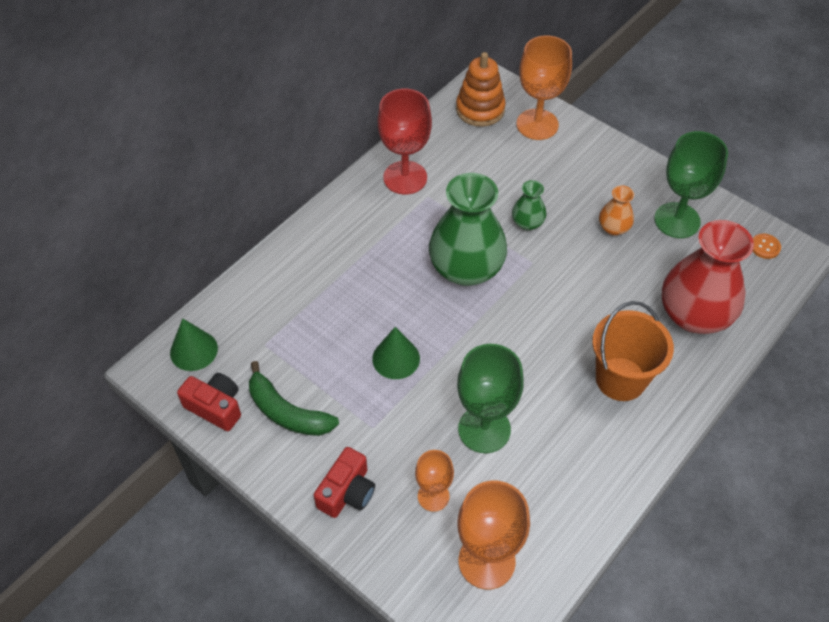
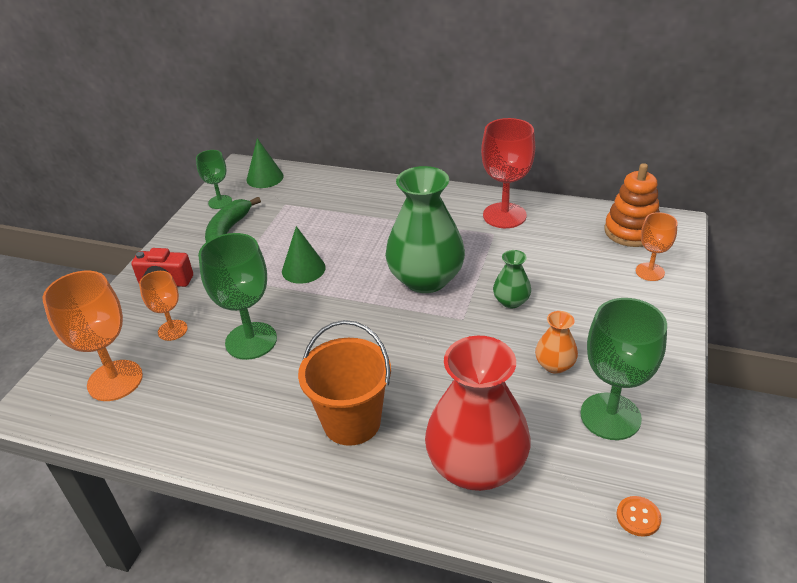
camera: 70 degrees right, 15 degrees down
red camera [177,373,241,431] -> green goblet [196,150,232,209]
orange goblet [516,35,572,140] -> orange goblet [636,212,678,281], size x0.58

